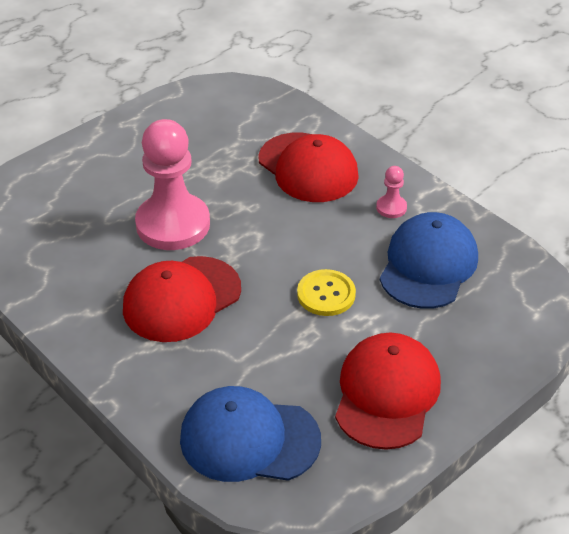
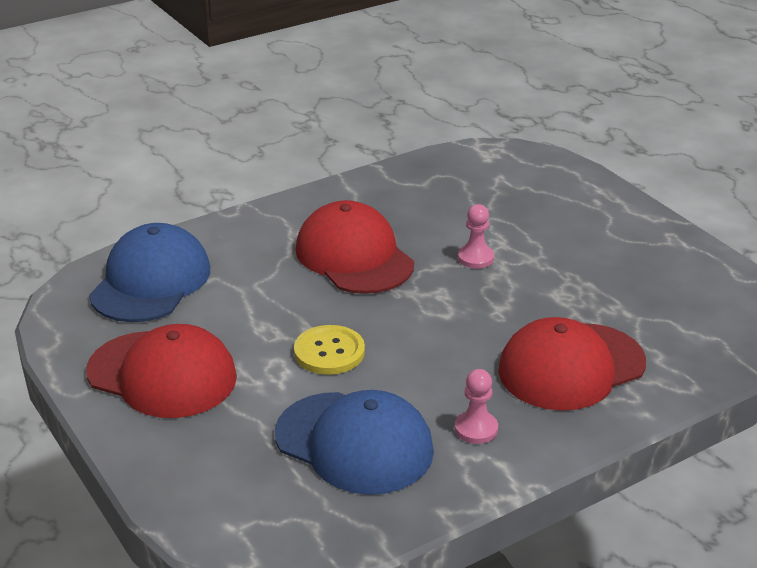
camera: 100 degrees right, 10 degrees down
pink pawn [135,119,210,250] -> pink pawn [458,204,494,268], size x0.42

